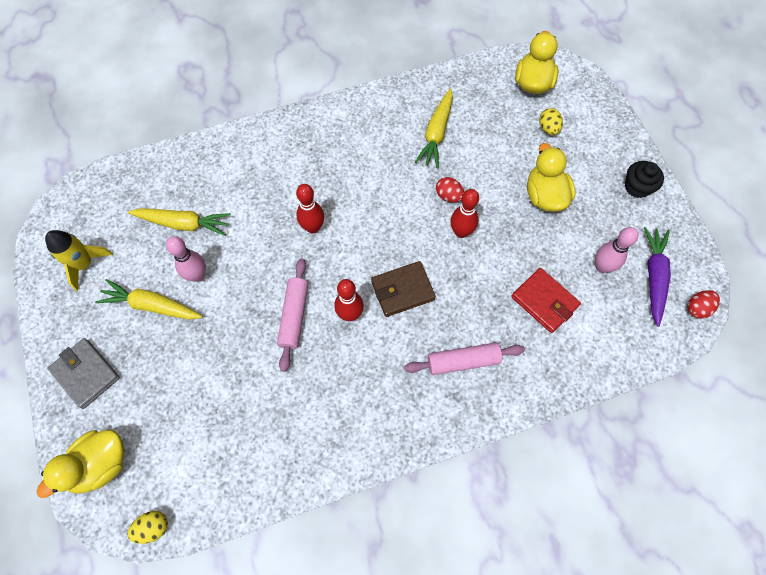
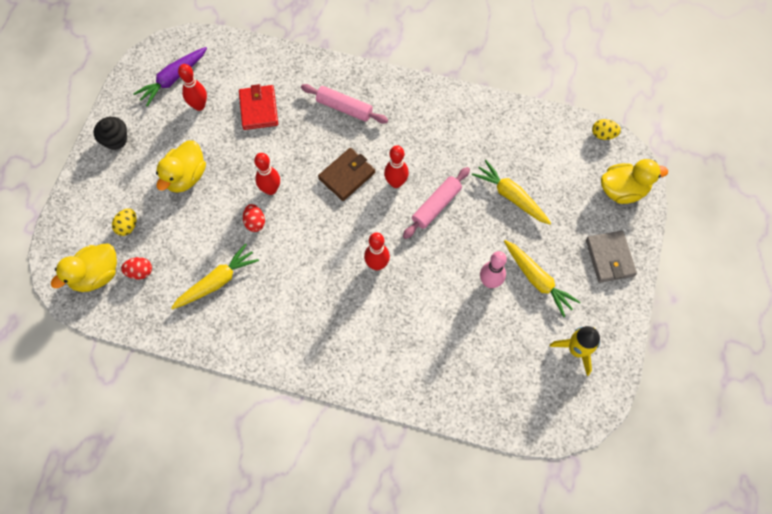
camera: 145 degrees left, 0 degrees up
yellow carrot [128,208,231,236] -> yellow carrot moved to [472,160,551,225]
brown wallet [371,261,436,317] -> brown wallet turned 60 degrees counterclockwise [318,148,375,201]
pink bowling pin [595,227,639,273] -> red bowling pin [178,64,207,111]
red egg [687,290,720,319] -> red egg moved to [121,257,152,279]

